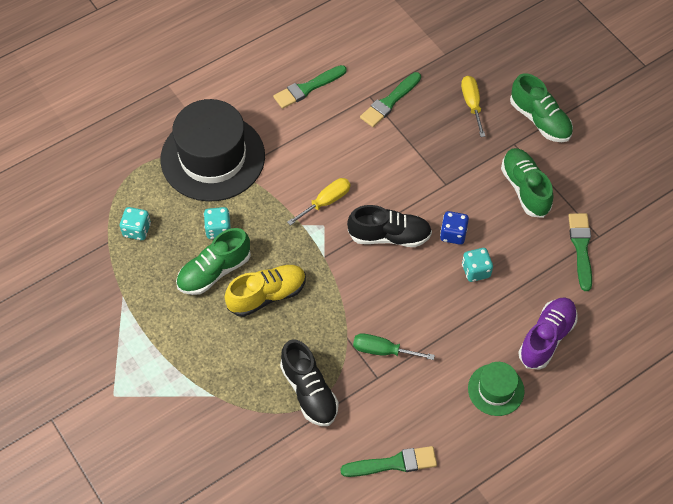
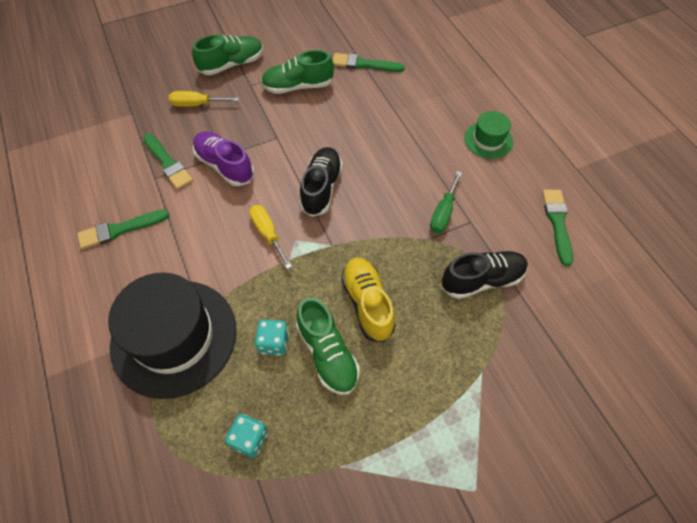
camera: 80 degrees left, 0 degrees up
green brush [273,65,347,109] -> green brush turned 90 degrees clockwise [77,209,169,249]
blue dice [440,211,469,245] -> none
turquoise dice [462,248,493,282] -> none
purple shoe [518,297,578,370] -> purple shoe moved to [193,131,254,186]

